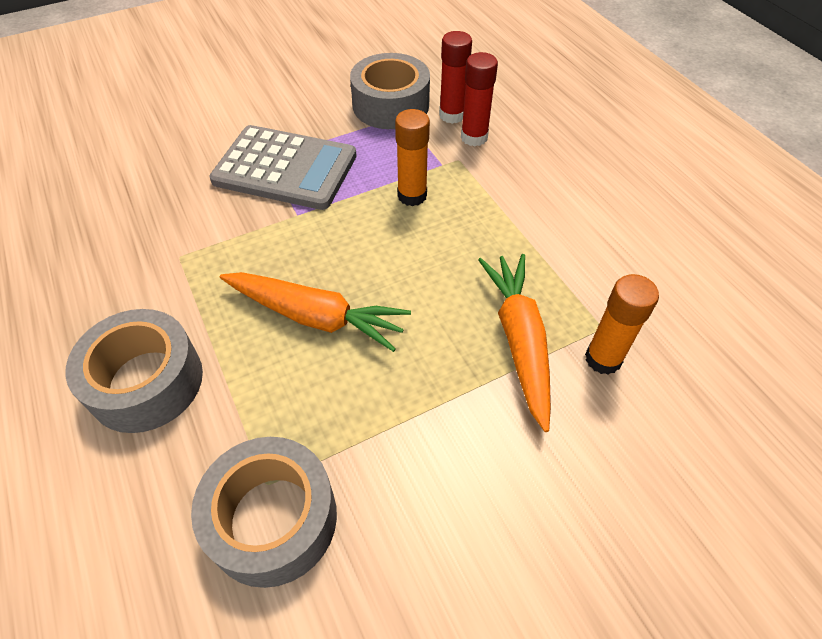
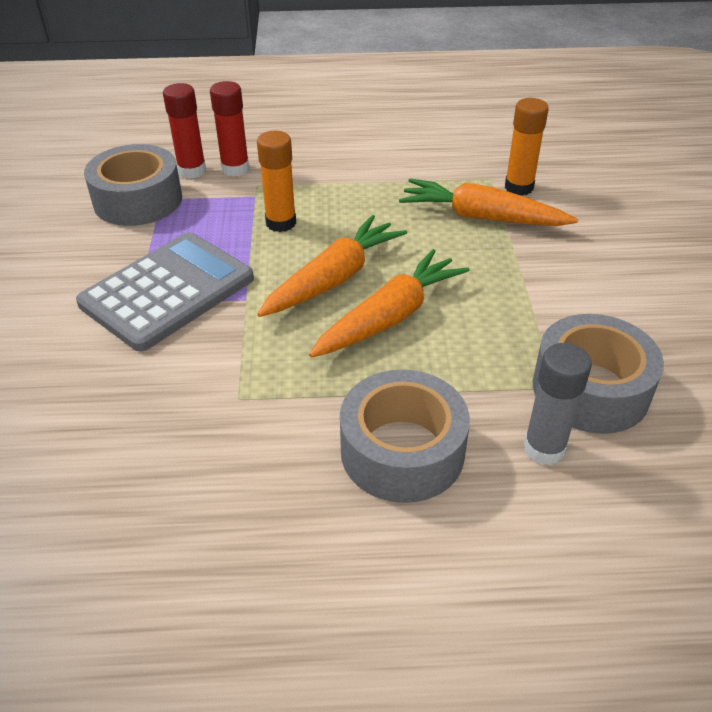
camera: 65 degrees left, 10 degrees down
none -> orange carrot [257,215,407,317]
none -> grey glue stick [524,343,592,465]

